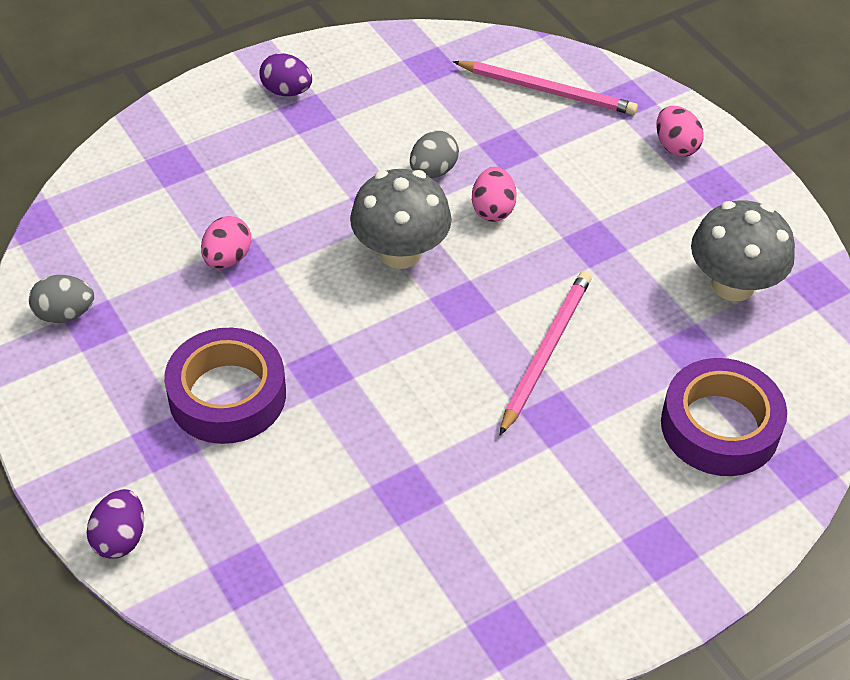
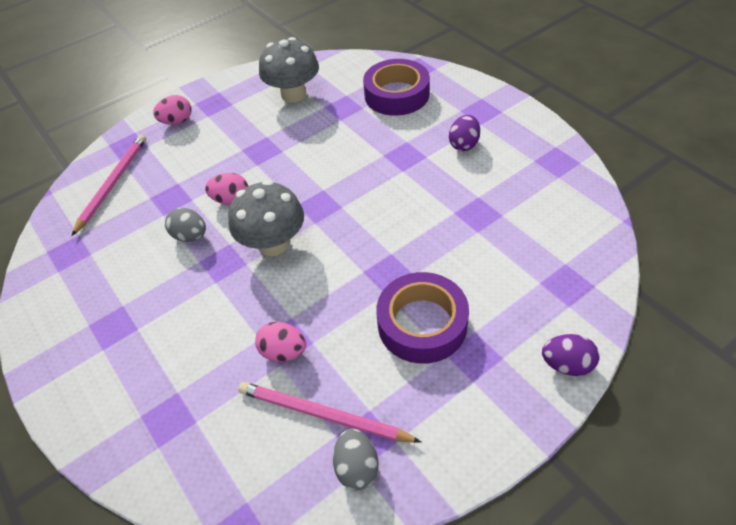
camera: 90 degrees left, 0 degrees up
purple egg [259,53,312,96] -> purple egg moved to [449,115,480,151]
pink pencil [500,271,592,435] -> pink pencil moved to [238,382,421,443]

